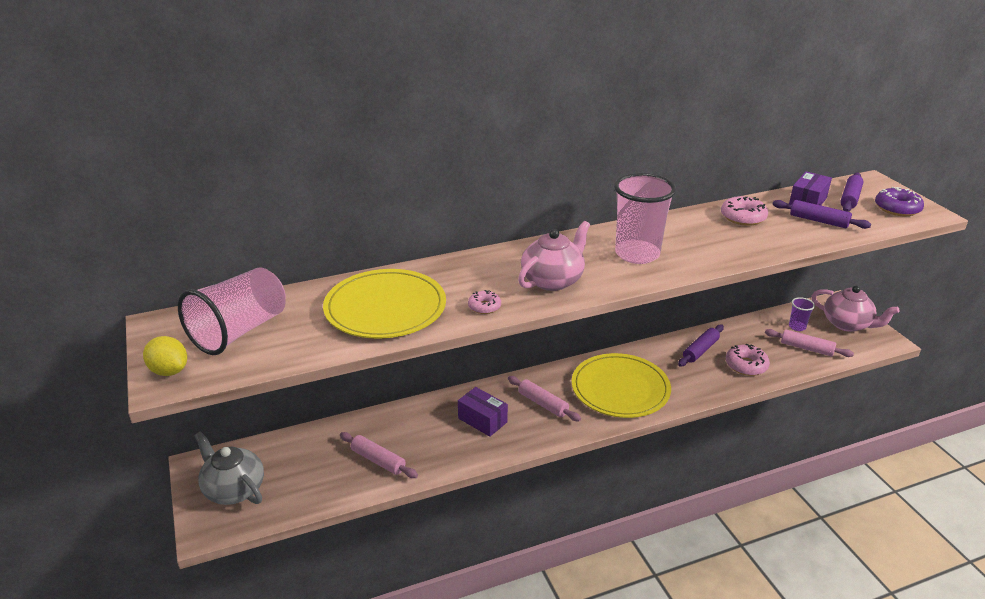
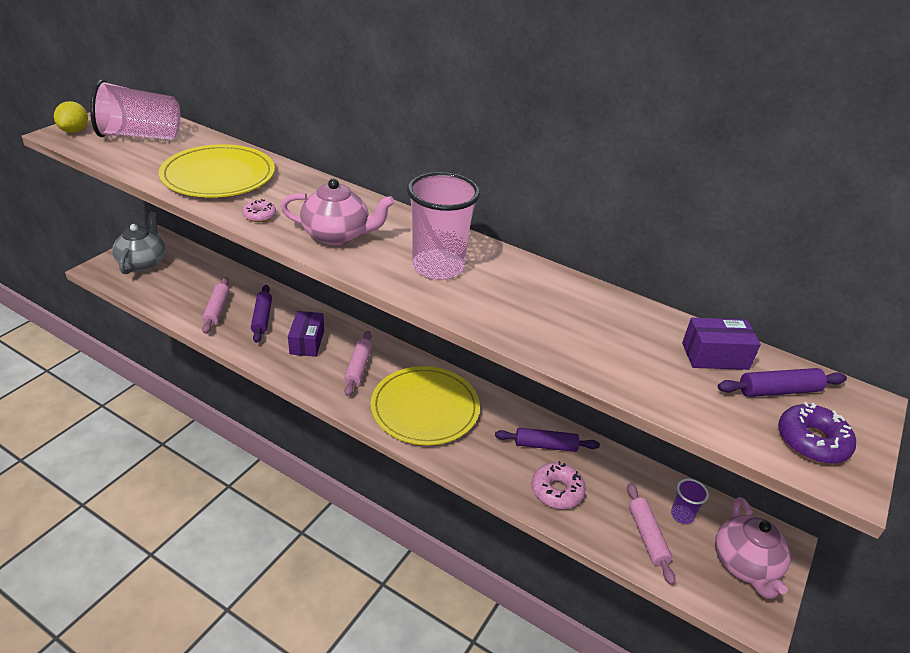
camera: 50 degrees right, 5 degrees up
pink donut [721,196,768,226] -> none
purple rolling pin [773,200,871,229] -> purple rolling pin moved to [251,285,272,343]

